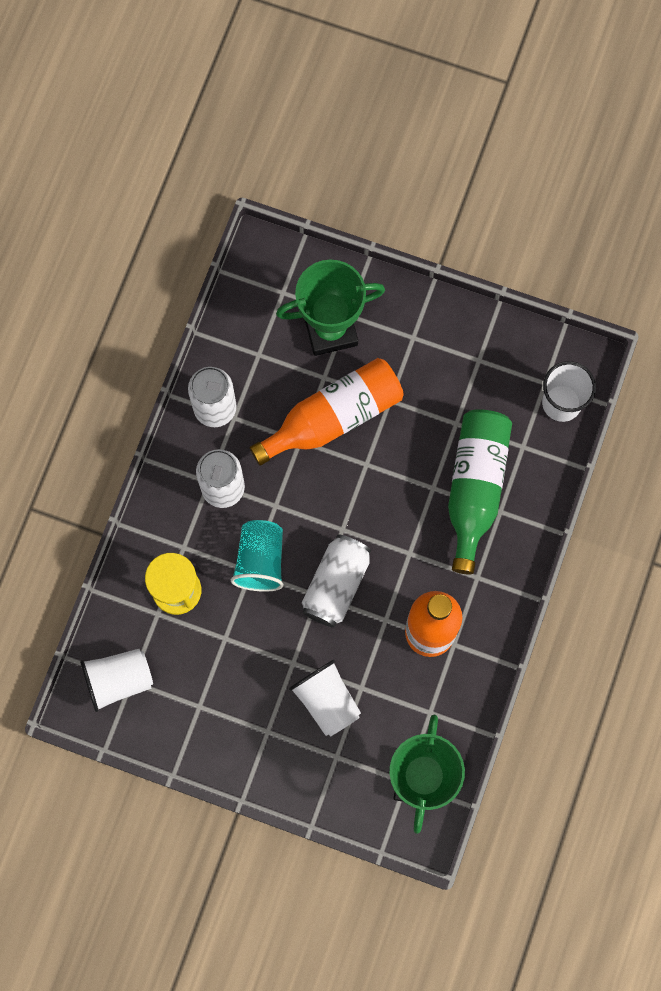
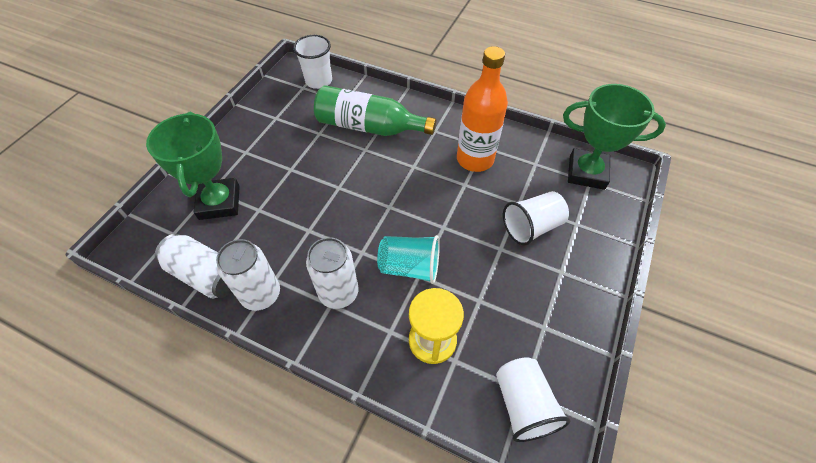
camera: 85 degrees left, 20 degrees down
orange bottle [250,358,404,465] -> none
white can [302,534,371,628] -> white can moved to [155,234,232,298]

